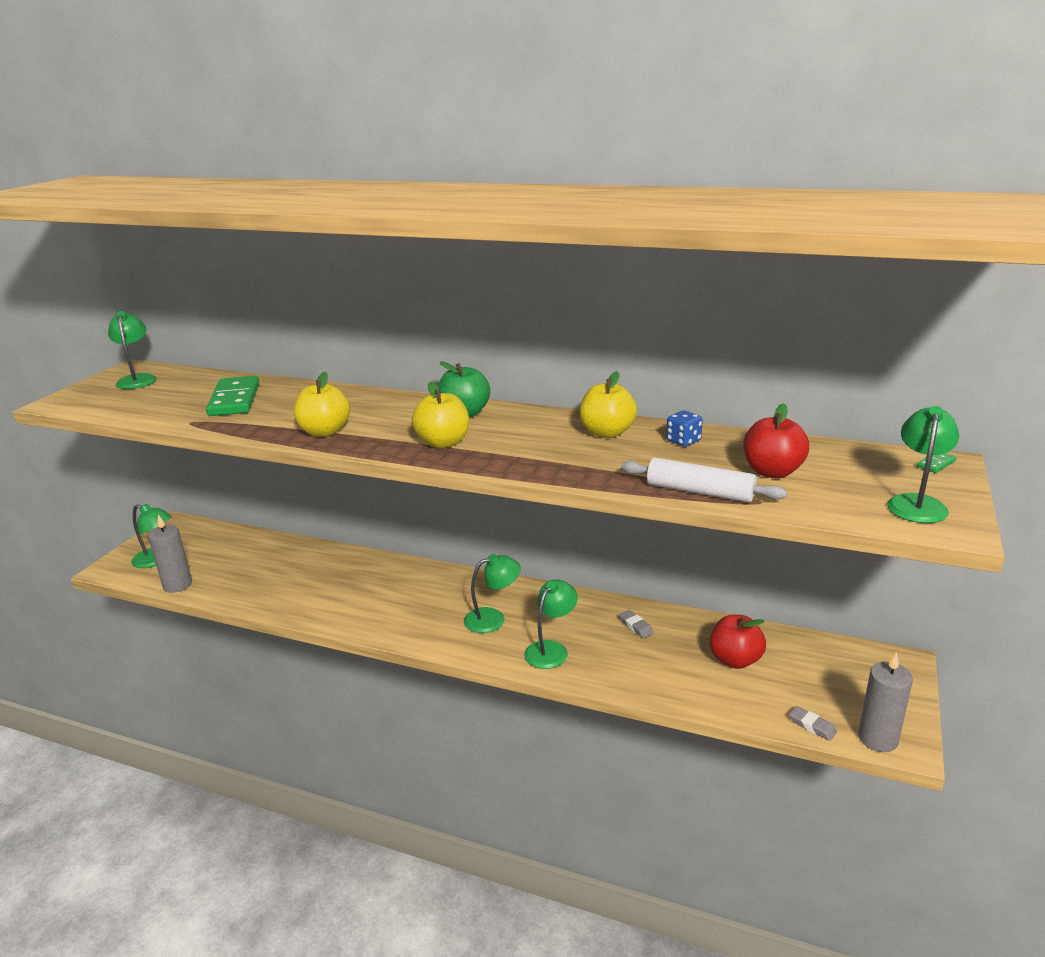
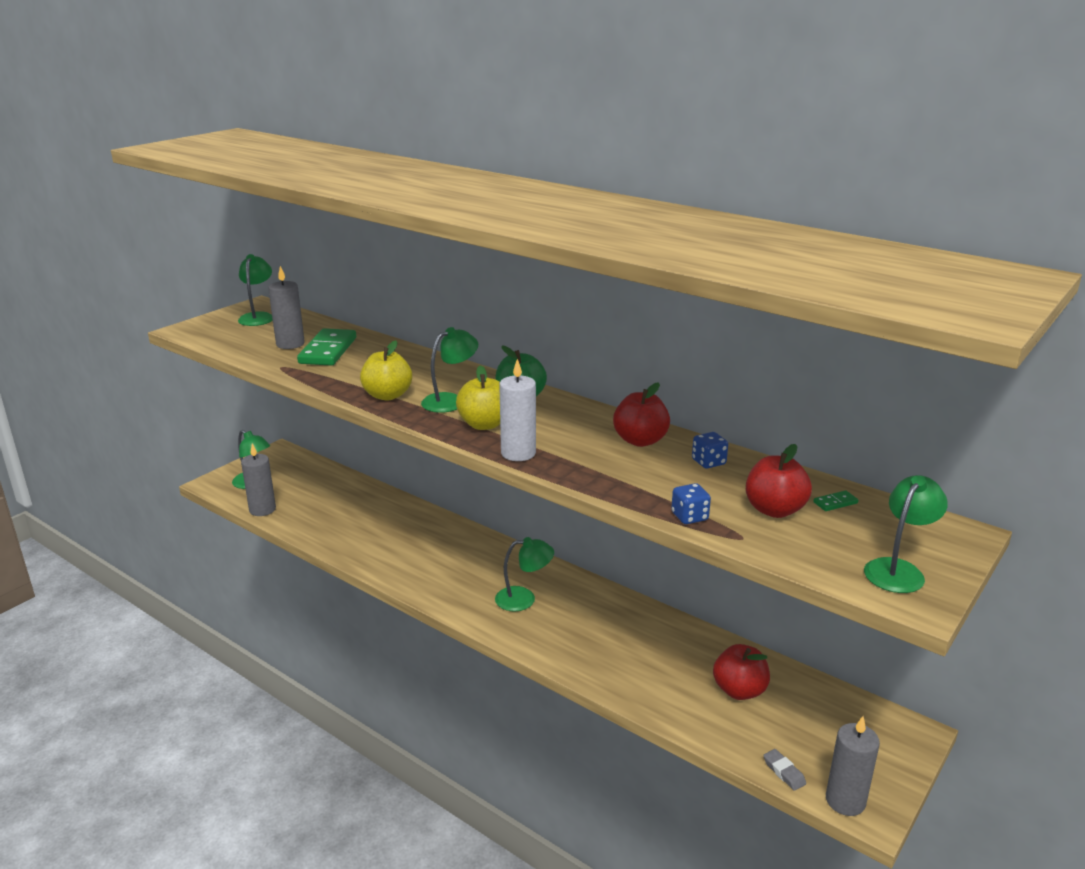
camera: 15 degrees right, 0 degrees up
green lamp [524,579,578,669] -> green lamp moved to [421,327,478,413]
yellow apple [580,371,637,438] -> red apple [613,382,670,447]
grey eraser [619,610,653,638] -> none
white rolling pin [621,458,787,503] -> blue dice [671,483,711,524]
green domino [917,453,957,473] -> green domino moved to [813,490,858,511]
none -> grey candle [268,266,305,349]
none -> white candle [499,359,536,461]

